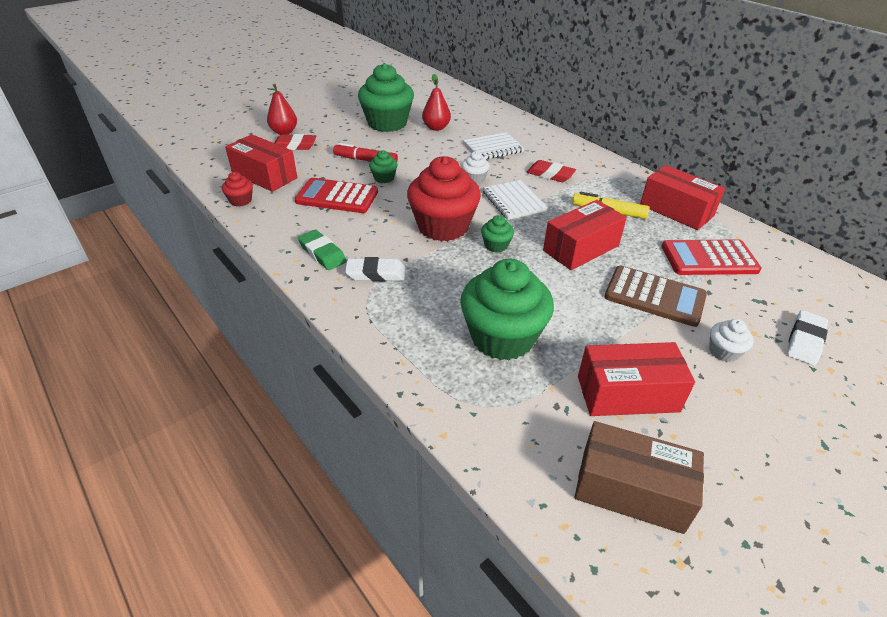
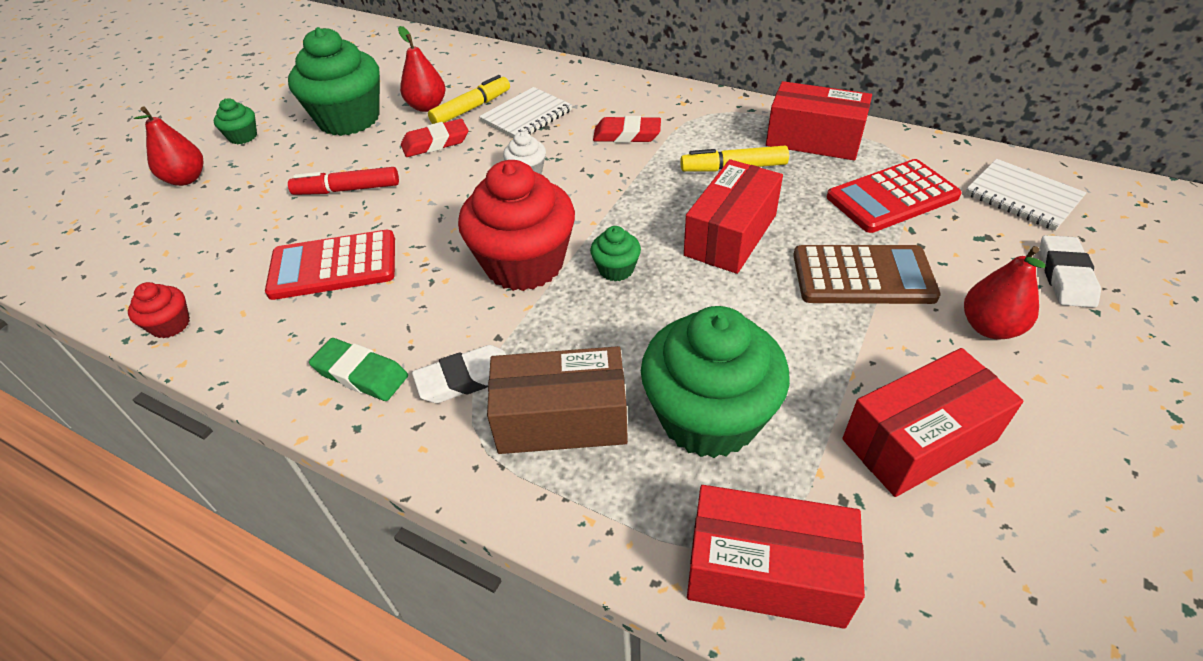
camera: 20 degrees left, 5 degrees up
red box [225,134,297,192] -> red box moved to [687,485,865,629]
red eraser [275,134,316,150] -> red eraser moved to [401,119,468,157]
green cupcake [369,150,398,183] -> green cupcake moved to [214,98,257,144]
white notebook [483,180,548,220] -> white notebook moved to [965,159,1087,231]
brown box [575,421,704,534] -> brown box moved to [487,346,628,454]
white cupcake [709,319,753,362] -> red pear [964,246,1046,340]
none -> yellow marker [428,75,510,124]

